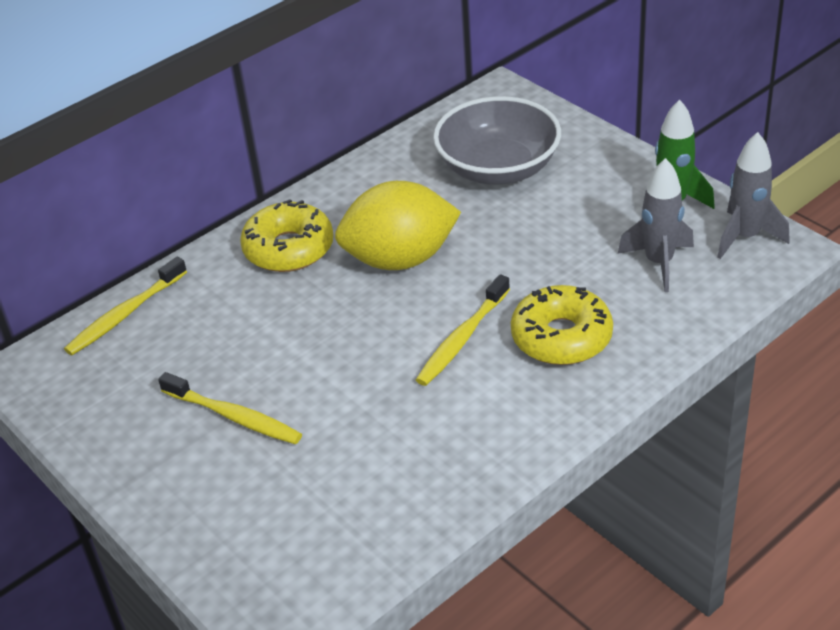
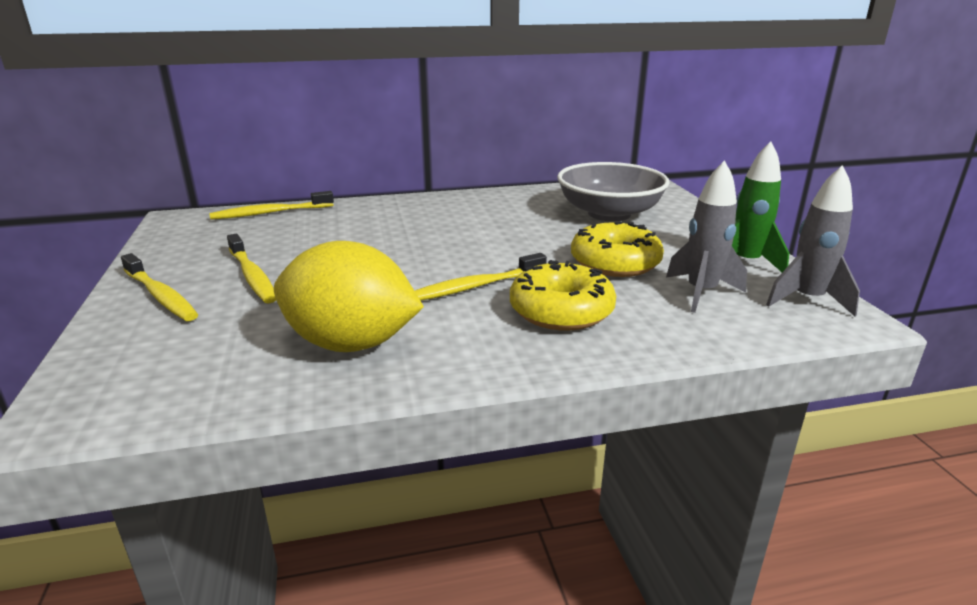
camera: 25 degrees right, 15 degrees down
yellow donut [240,199,334,272] -> yellow donut moved to [571,221,664,277]
yellow lemon [335,181,461,270] -> yellow lemon moved to [274,241,424,352]
none -> yellow toothbrush [121,253,198,321]

